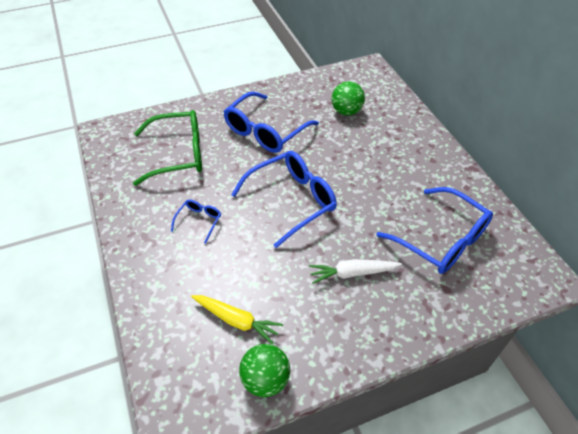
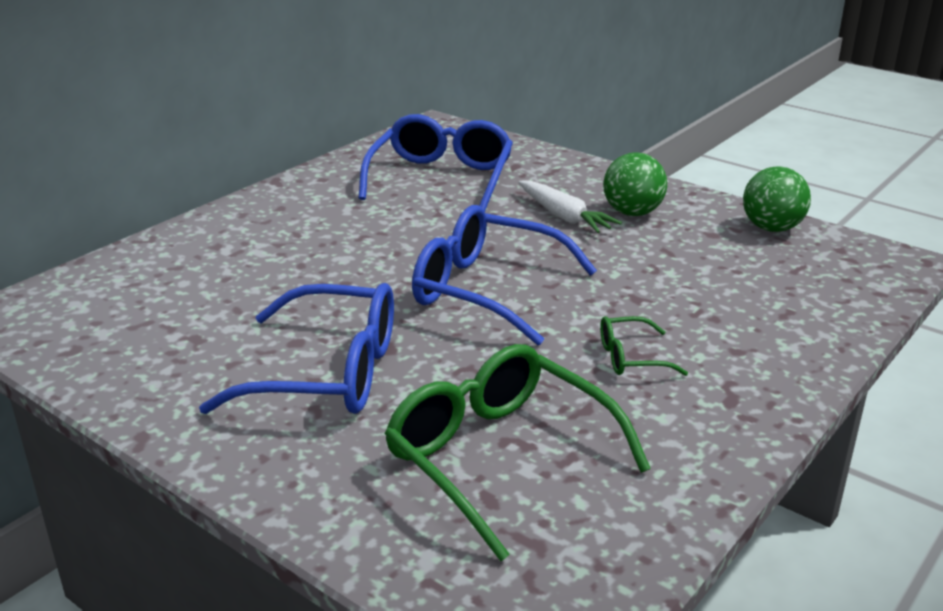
camera: 120 degrees left, 20 degrees down
blue glasses [171,200,221,243] -> green glasses [600,316,688,376]
yellow carrot [191,295,283,345] -> none
green ball [332,81,365,116] -> green ball moved to [603,152,667,216]

